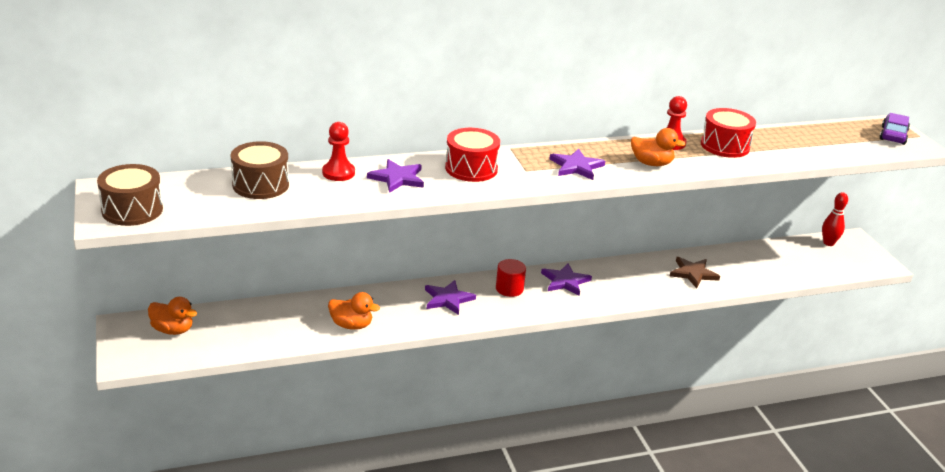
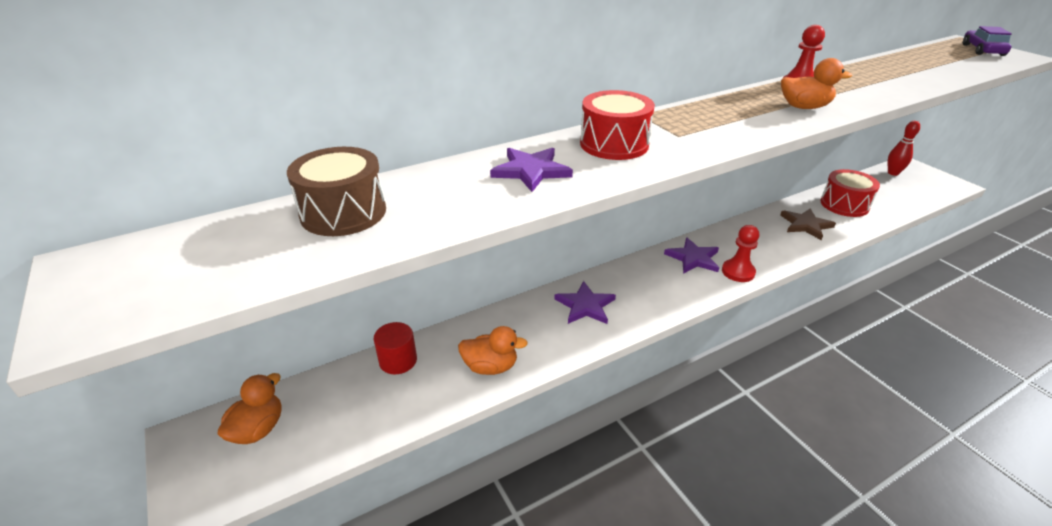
camera: 10 degrees left, 5 degrees up
brown drum [97,164,163,226] -> none
orange duck [148,297,197,335] -> orange duck turned 75 degrees counterclockwise [217,373,282,444]
red pawn [322,122,355,181] -> red pawn moved to [722,225,759,282]
red cylinder [496,259,526,297] -> red cylinder moved to [374,322,417,374]
purple star [549,148,605,180] -> none
red drum [701,108,756,158] -> red drum moved to [820,169,880,217]

